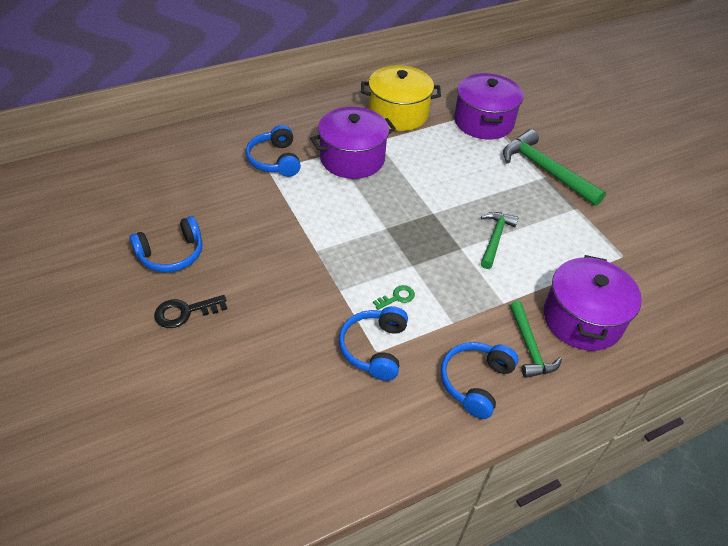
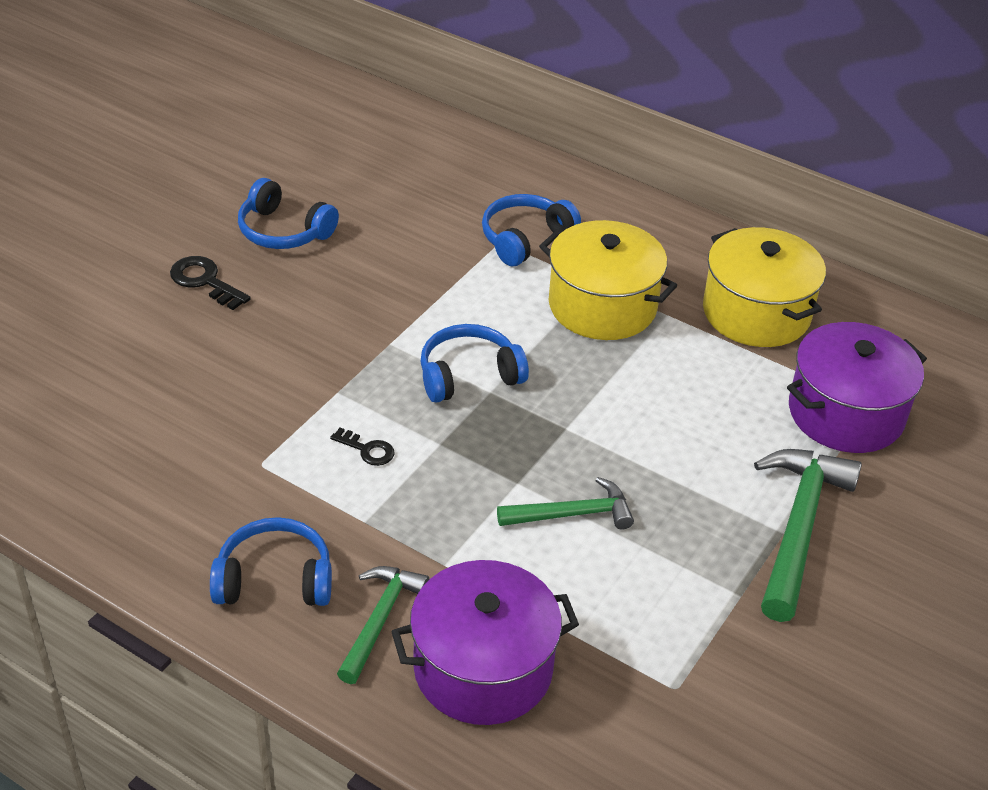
camera: 60 degrees right, 5 degrees down
purple pot [310,107,396,179] -> yellow pot [539,220,677,340]
blue headphones [339,306,408,381] -> blue headphones moved to [420,324,529,403]
green key [373,285,415,310] -> black key [330,428,394,466]
green hammer [510,301,562,378] -> green hammer turned 150 degrees clockwise [337,566,429,684]

